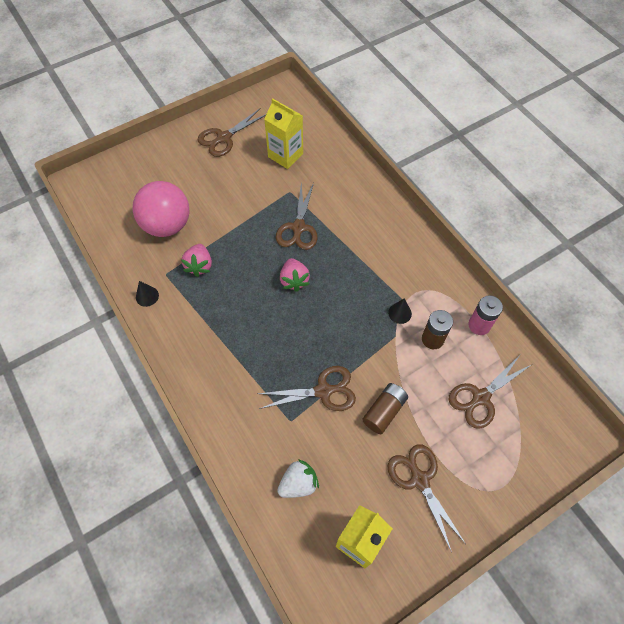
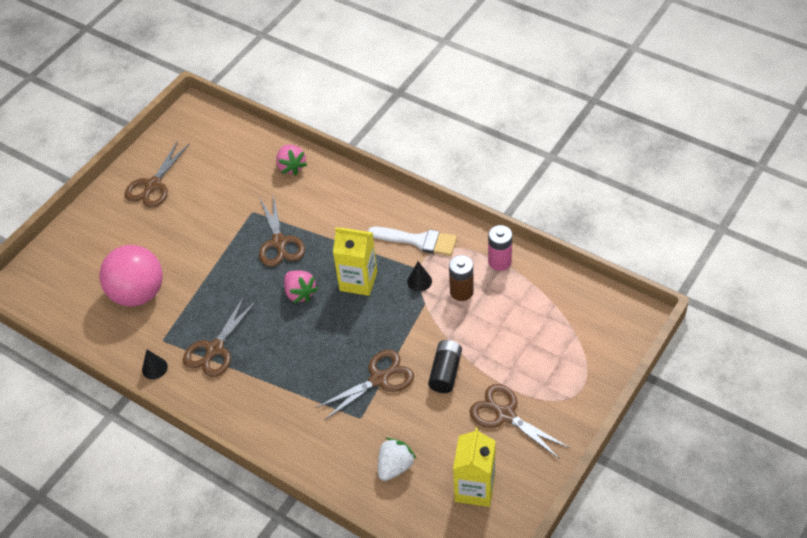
camera: 20 degrees left, 10 degrees down
pink strawberry [181,244,212,277] -> pink strawberry moved to [276,145,307,175]
yellow carton [264,98,303,169] -> yellow carton moved to [333,228,377,296]
brown battery [362,383,408,434] -> black battery [428,340,462,393]
brown scissors [449,354,531,429] -> brown scissors moved to [183,296,257,377]
none -> white brush [368,227,457,256]

